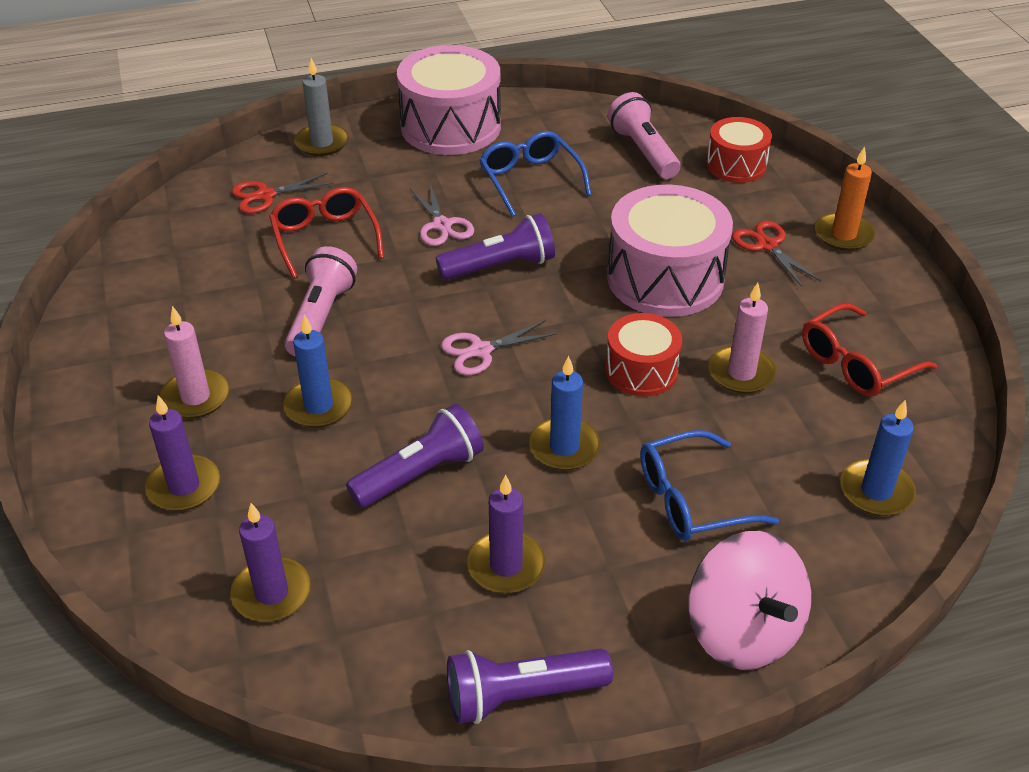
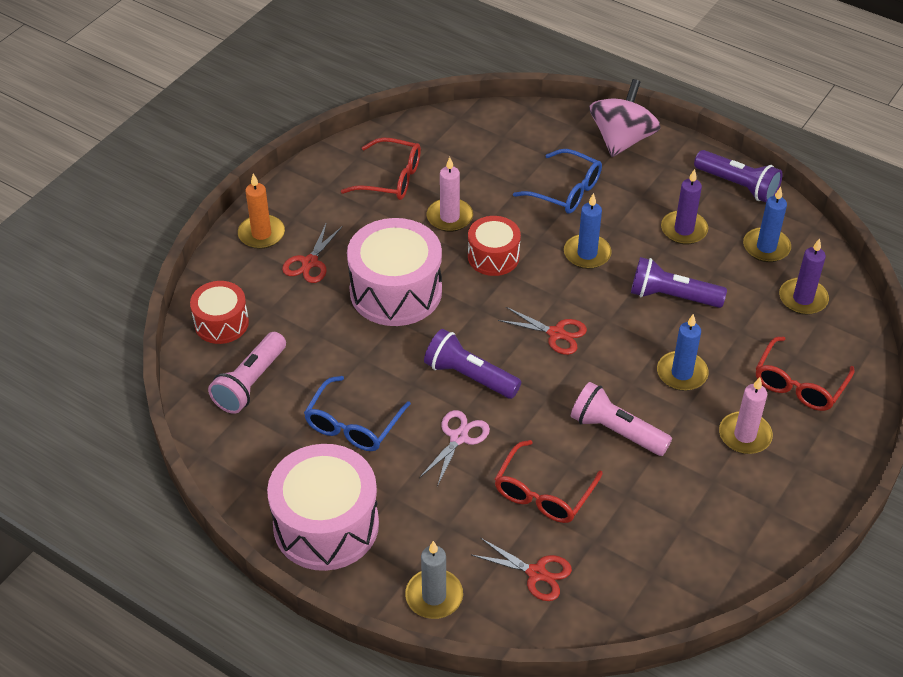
camera: 130 degrees left, 5 degrees up
purple candle [145,395,220,511] -> red glasses [756,337,855,411]
pink flashlight [285,246,357,357] -> pink flashlight turned 60 degrees clockwise [571,382,672,456]
pink scissors [441,320,557,375] -> red scissors [498,307,587,355]
blue candle [840,400,916,516] -> blue candle moved to [743,187,791,262]

